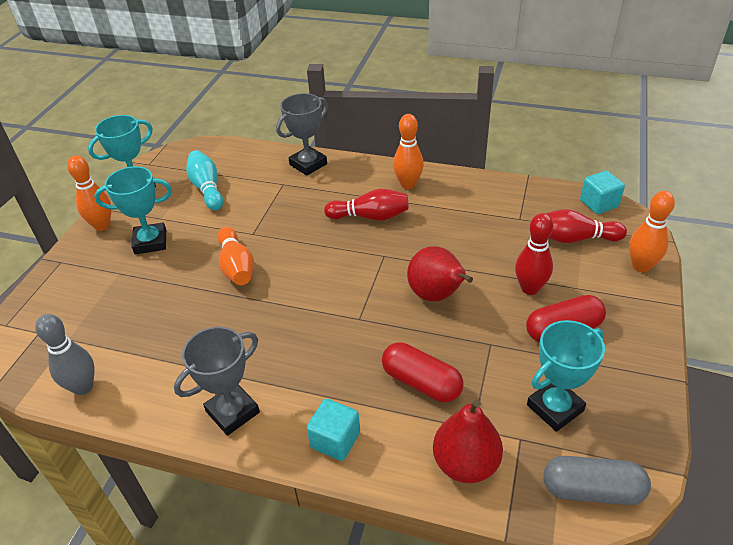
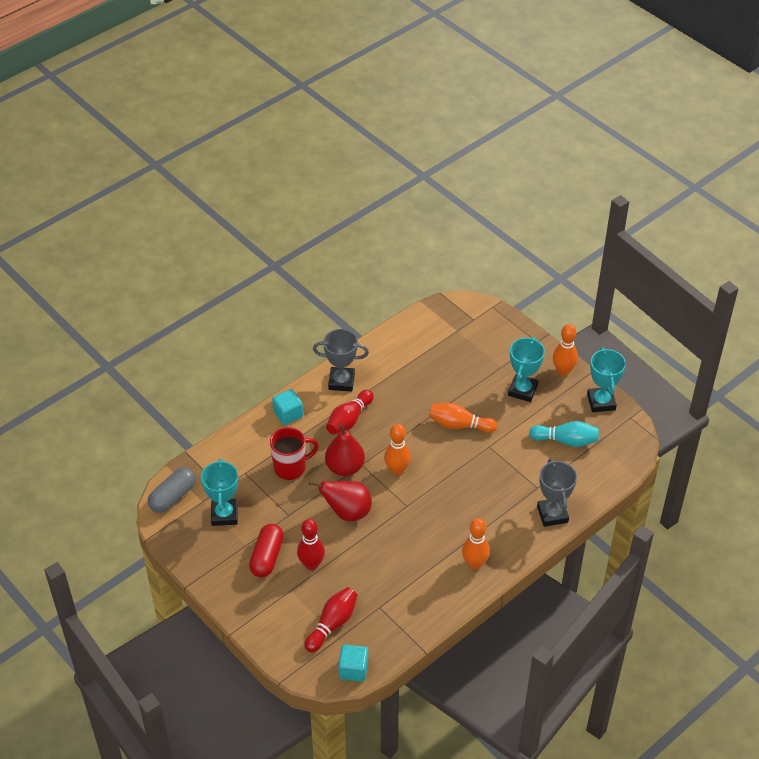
camera: 120 degrees right, 5 degrees up
grey bowling pin [35,314,95,395] -> none
grey trophy [174,327,260,436] -> grey trophy turned 75 degrees counterclockwise [313,329,369,391]
red bowling pin [324,189,409,221] -> red bowling pin moved to [326,390,374,435]
red capsule [382,342,463,402] -> red mug [270,427,319,480]
red pear [433,400,503,483] -> red pear moved to [325,424,365,476]
orange bowling pin [629,191,675,272] -> orange bowling pin moved to [384,424,411,475]

